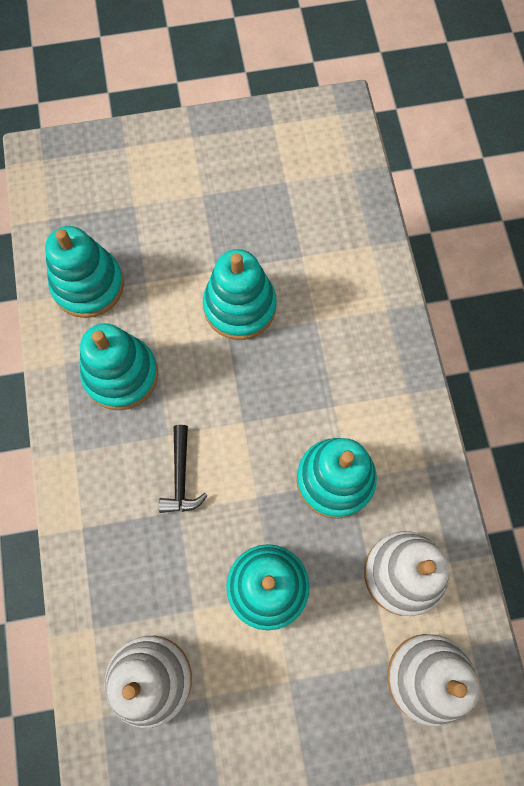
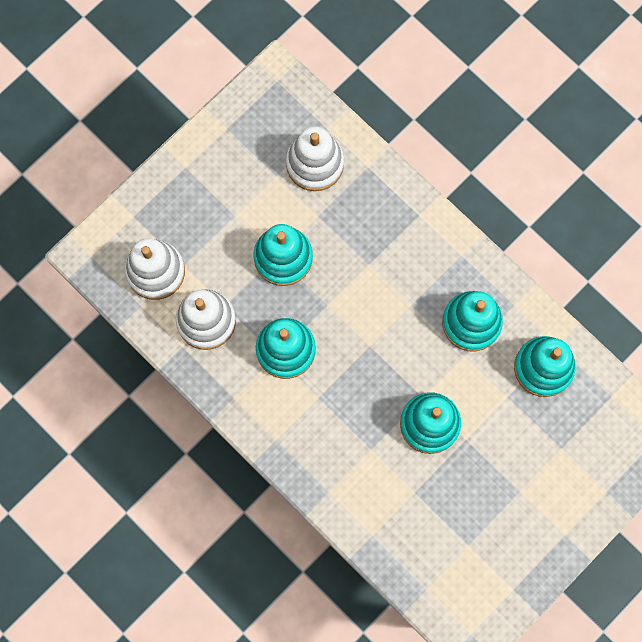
camera: 145 degrees right, 5 degrees up
black hammer [159,425,208,513] -> none

